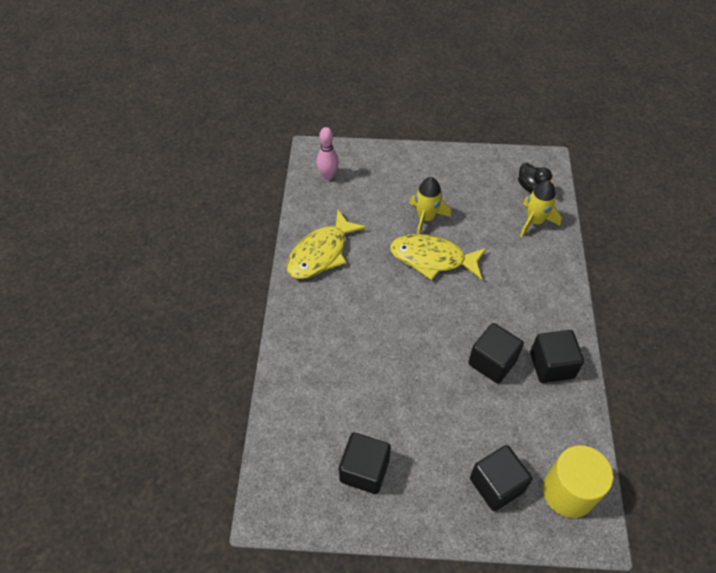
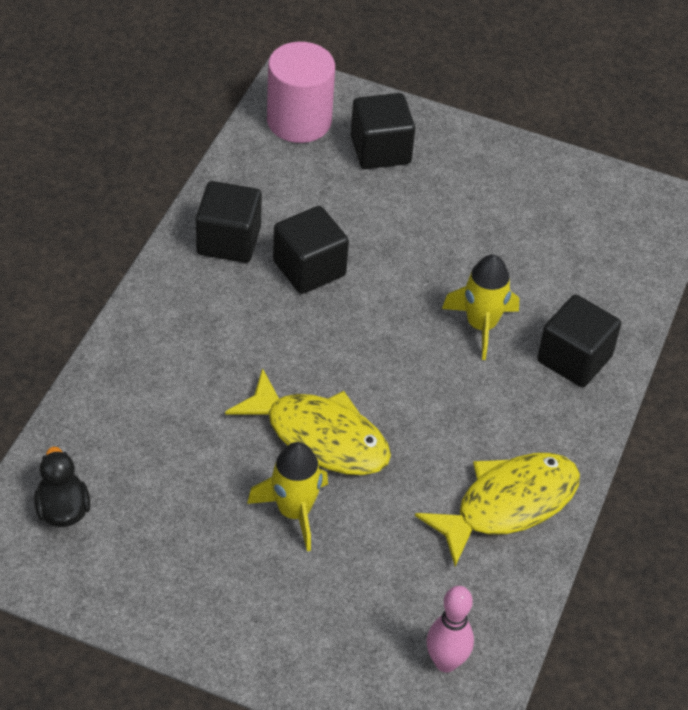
camera: 165 degrees left, 5 degrees down
black cube [339,432,391,494] -> black cube moved to [537,294,621,387]
yellow rocket [520,180,562,237] -> yellow rocket moved to [442,255,519,360]
yellow cylinder [543,445,613,518] -> pink cylinder [267,42,335,143]

